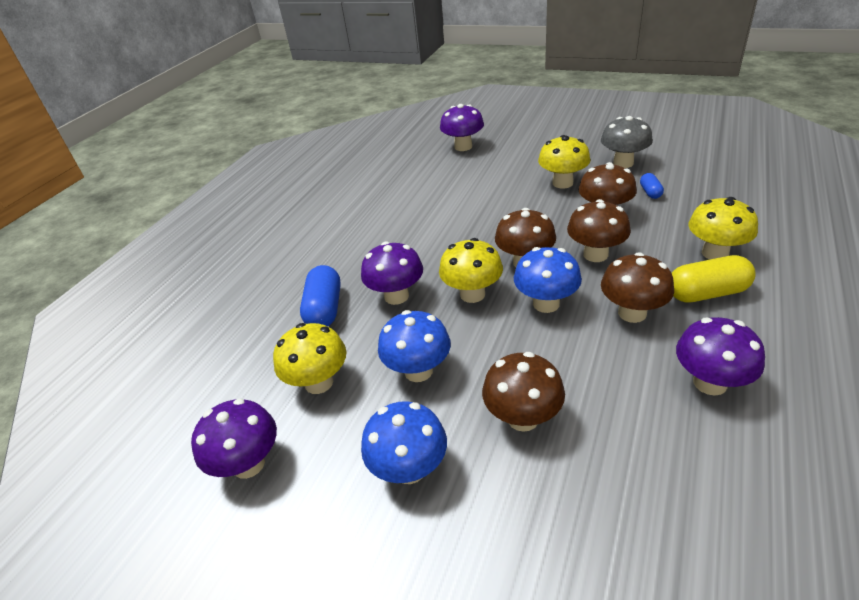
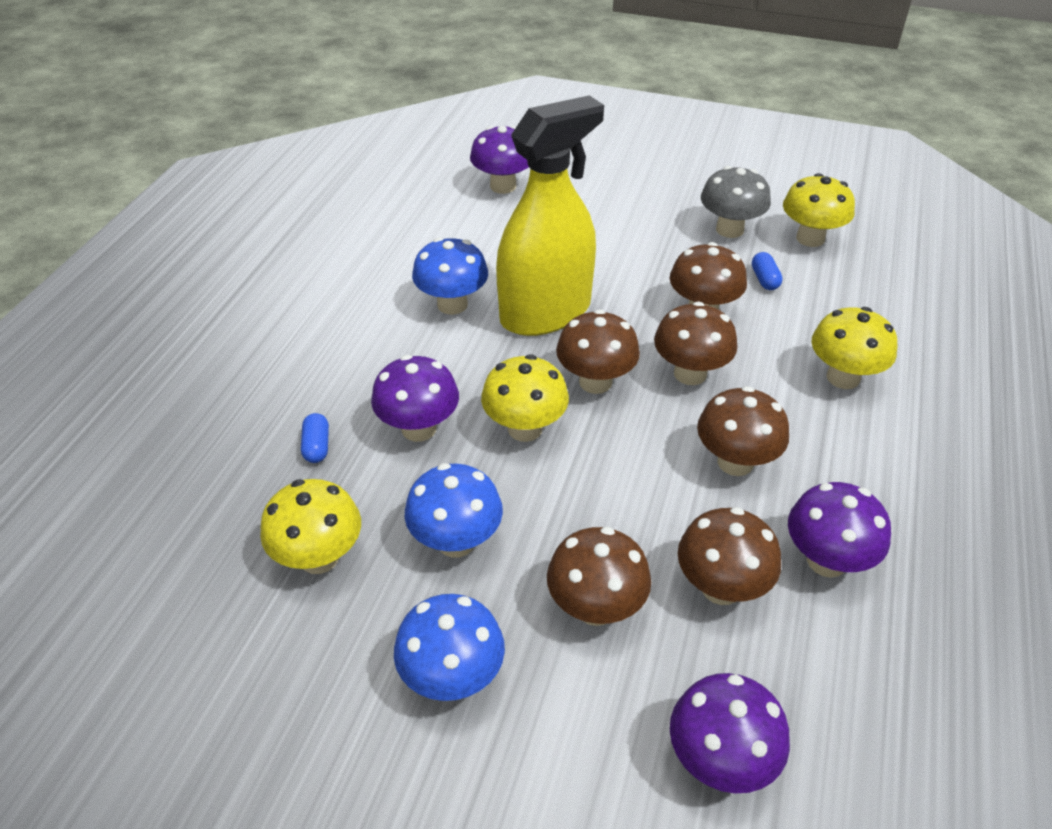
camera: 10 degrees left, 5 degrees up
purple mushroom [191,398,277,479] -> purple mushroom moved to [670,673,790,793]
blue capsule [300,265,341,326] -> blue capsule [301,413,329,463], size x0.53
blue mushroom [514,247,582,313] -> blue mushroom moved to [412,237,488,315]
yellow mushroom [538,135,590,189] -> yellow mushroom moved to [783,173,855,247]
yellow capsule [672,255,756,303] -> none
none -> yellow spray bottle [496,95,604,336]
none -> brown mushroom [678,507,781,605]

